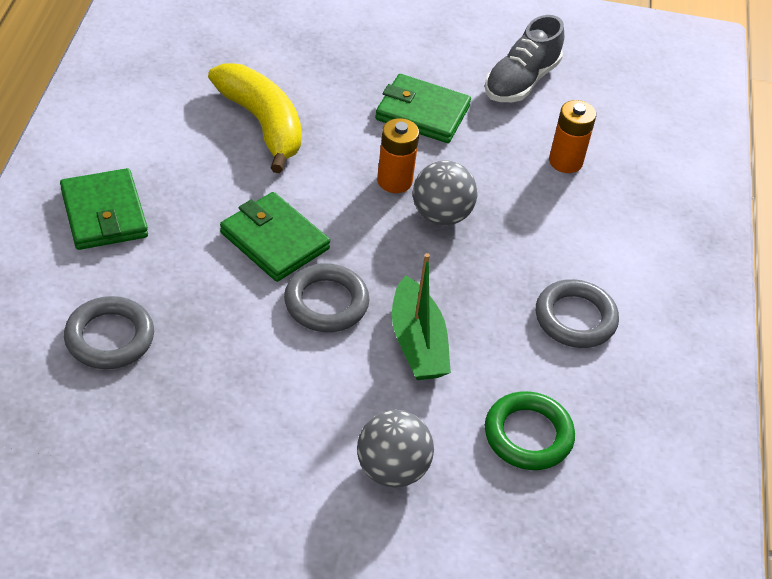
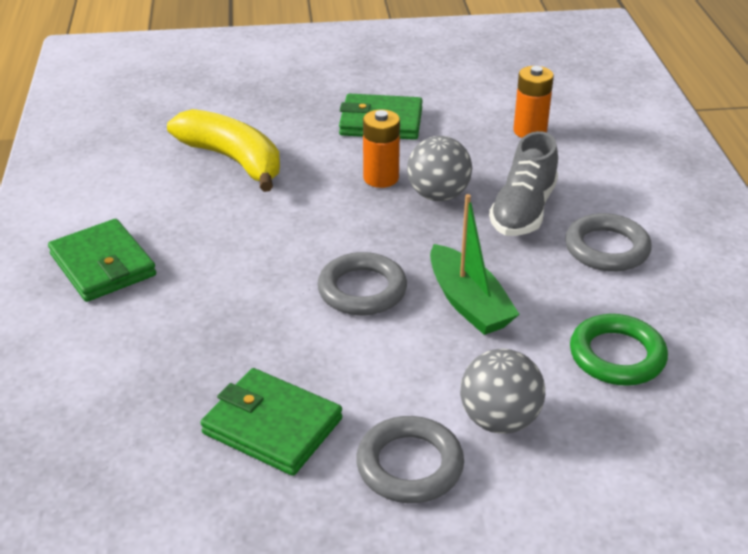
camera: 10 degrees left, 10 degrees down
grey ring [64,296,154,369] -> grey ring moved to [356,416,464,503]
green wallet [220,192,330,282] -> green wallet moved to [201,368,342,476]
grey shoe [485,15,564,102] -> grey shoe moved to [489,131,558,236]

